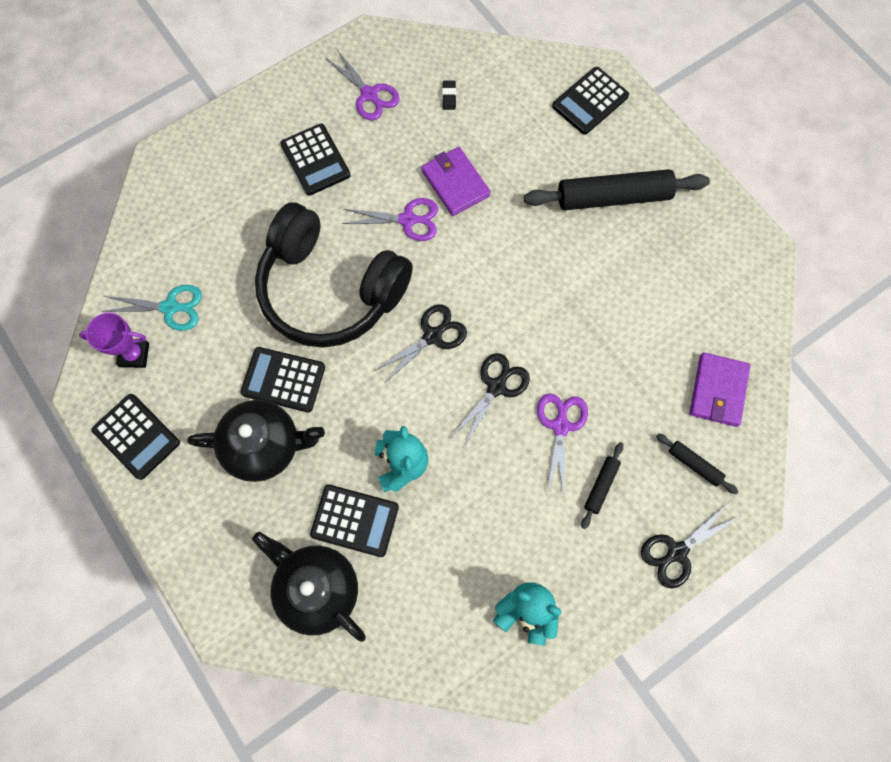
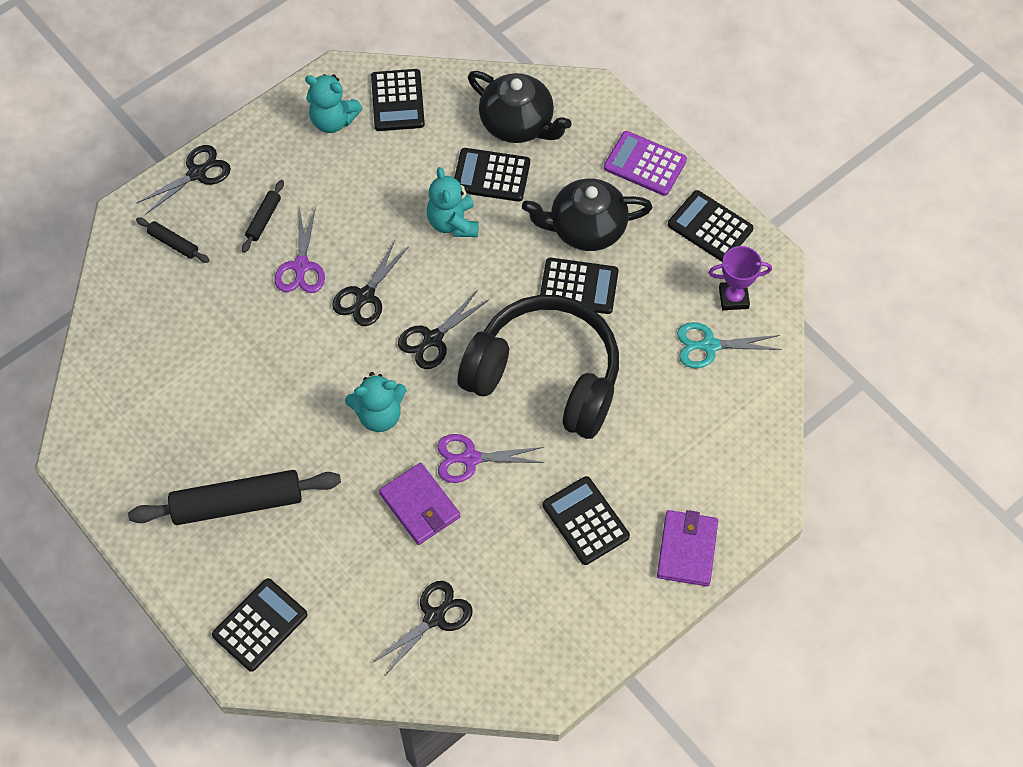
camera: 175 degrees right, 10 degrees down
purple scissors [326,50,400,120] -> none
black eraser [442,80,456,110] -> black scissors [372,581,473,675]
purple wallet [690,352,750,427] -> purple wallet moved to [657,510,718,586]
none -> turquoise teddy bear [345,372,406,432]
none -> black calculator [371,69,425,131]
none -> purple calculator [604,131,687,196]

